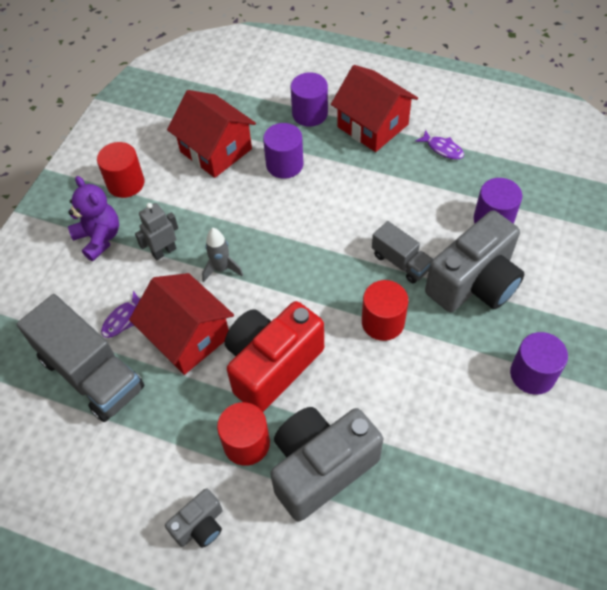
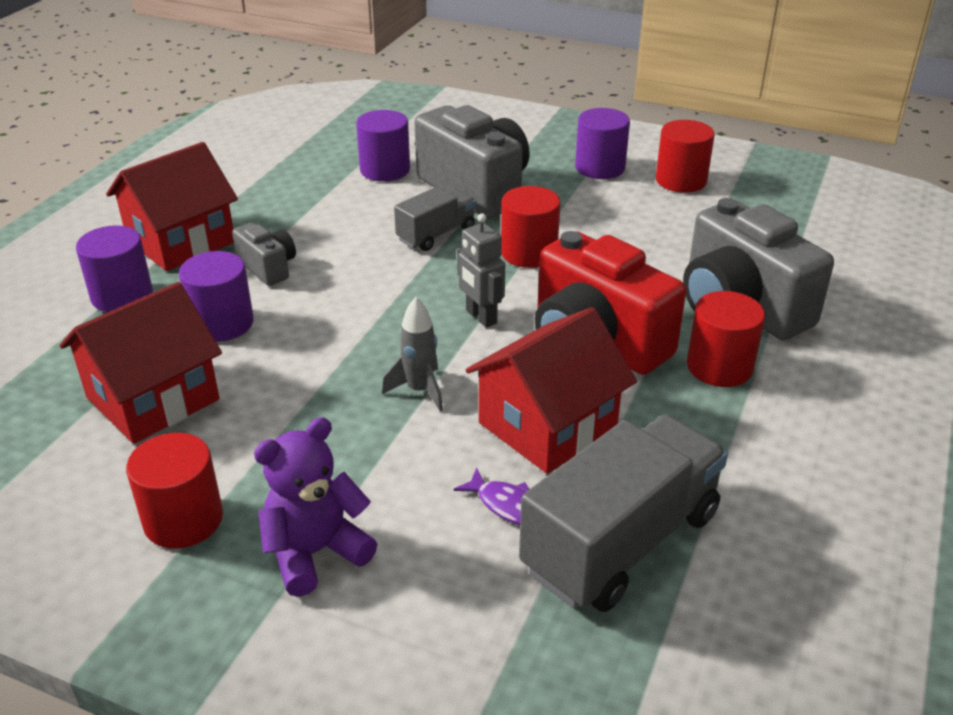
camera: 90 degrees left, 20 degrees down
grey robot [135,203,178,260] -> grey robot moved to [457,213,505,328]
grey camera [165,488,223,548] -> grey camera moved to [232,223,296,286]
purple fish [415,130,464,159] -> none
none -> red cylinder [656,120,715,193]

